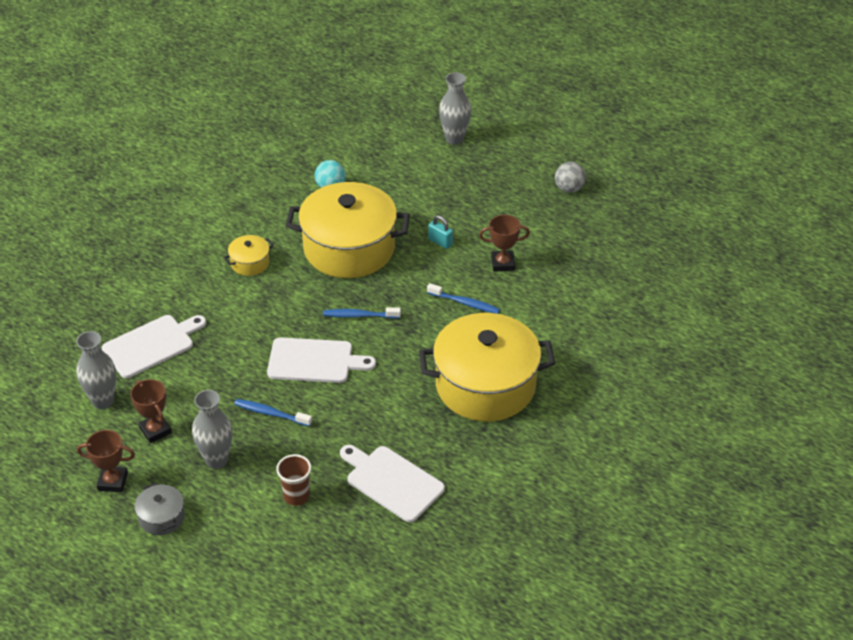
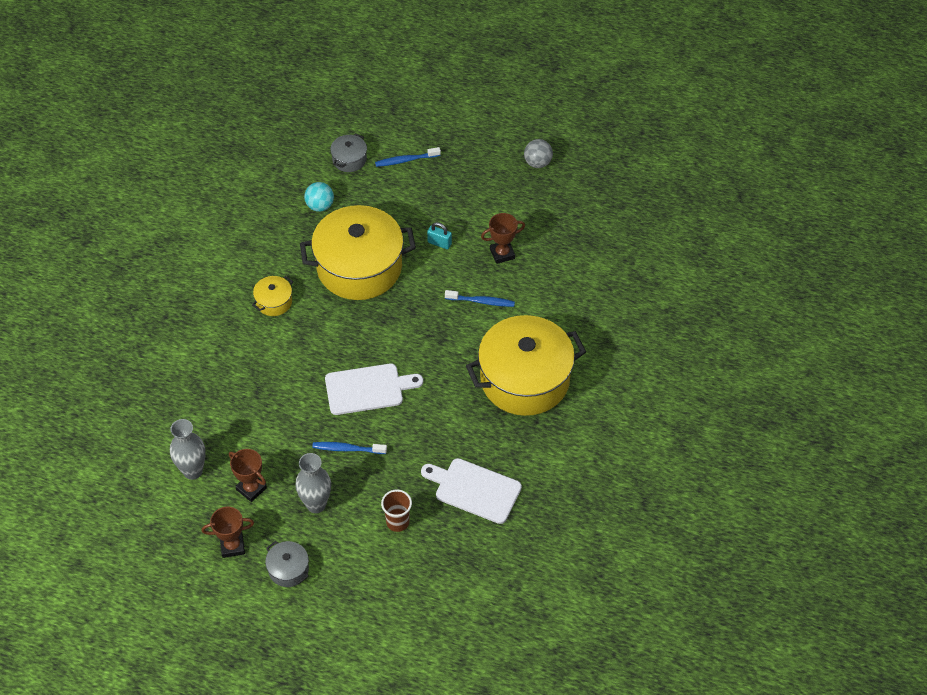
camera: 15 degrees left, 10 degrees up
white cutting board [102,315,206,378] -> none
blue toothbrush [323,307,401,319] -> blue toothbrush moved to [375,147,441,167]
grey vase [439,72,471,145] -> none
none -> grey pot [330,133,367,172]

